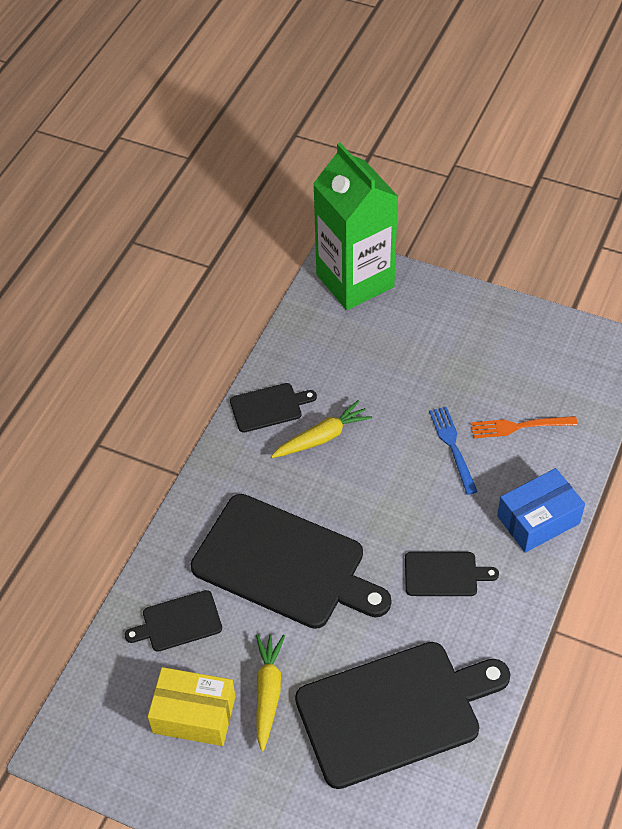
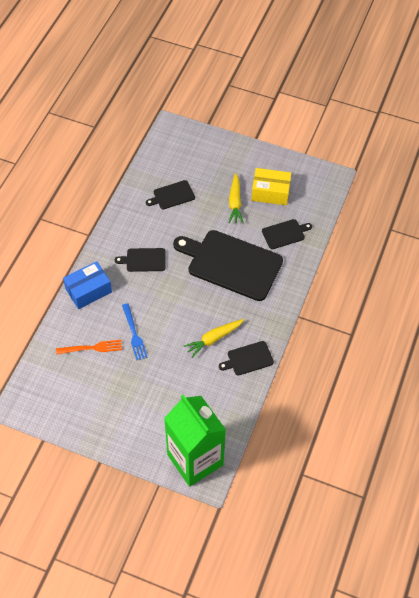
camera: 175 degrees right, 5 degrees up
black cutting board [295,642,510,789] -> black cutting board [146,180,195,209], size x0.46

